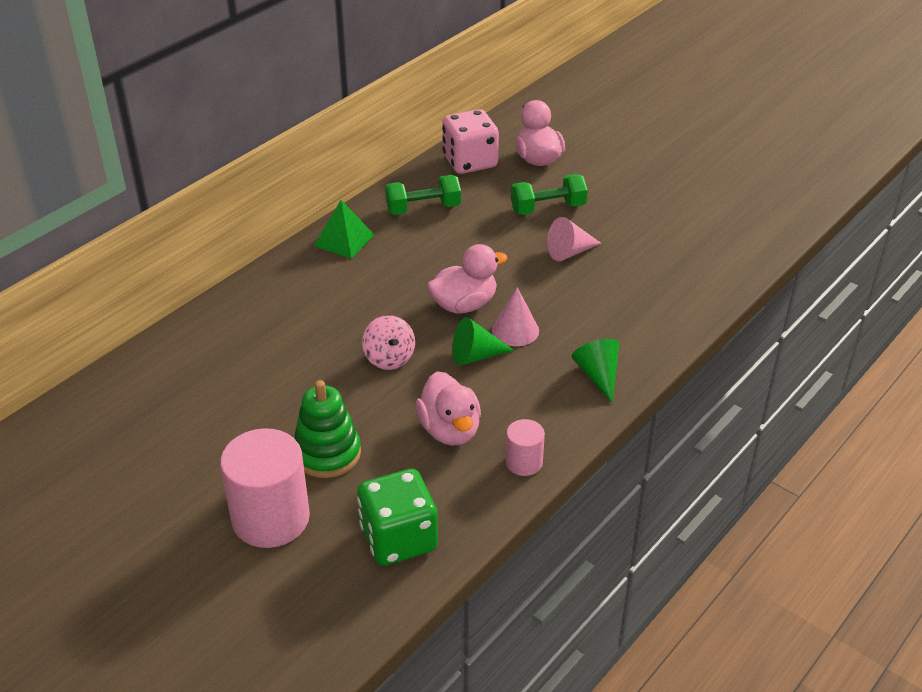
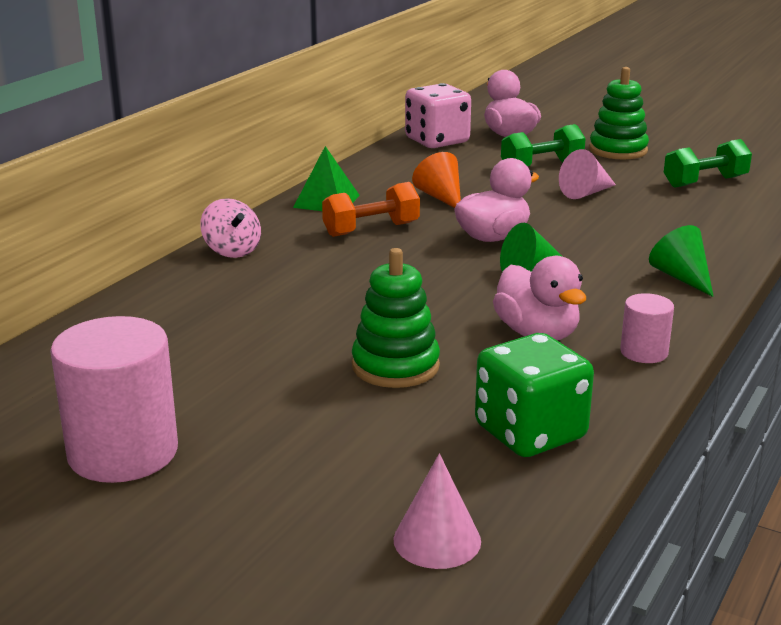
camera: 10 degrees left, 15 degrees down
pink cylinder [220,428,310,548] -> pink cylinder moved to [50,316,178,483]
pink spinning top [362,315,415,370] -> pink spinning top moved to [200,198,261,258]
green dumbbell [385,175,461,215] -> green dumbbell moved to [664,139,752,188]
pink cone [492,287,539,346] -> pink cone moved to [393,454,481,569]
none -> orange dumbbell [322,182,420,237]
none -> orange cone [412,152,461,208]
none -> green stacking toy [589,67,649,160]

